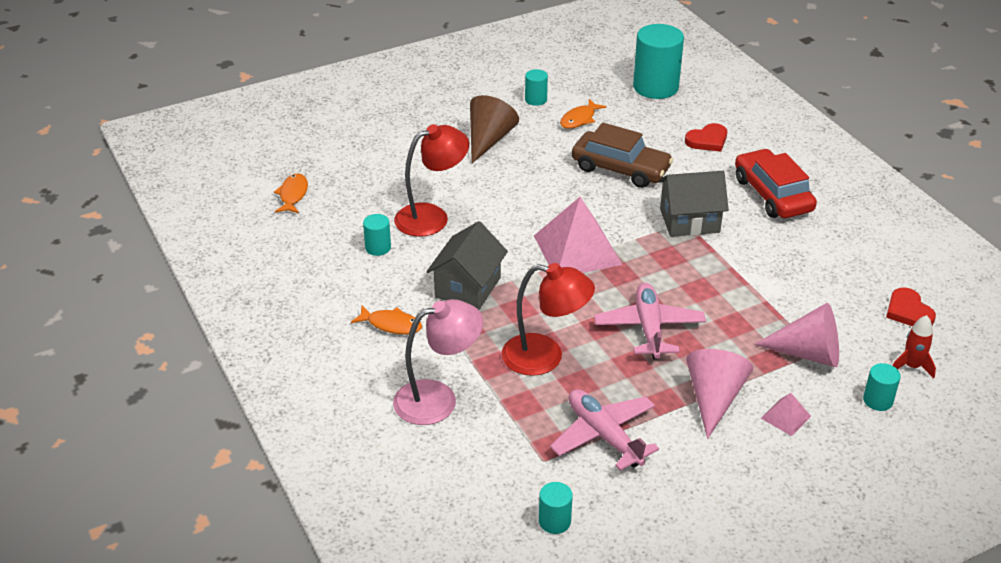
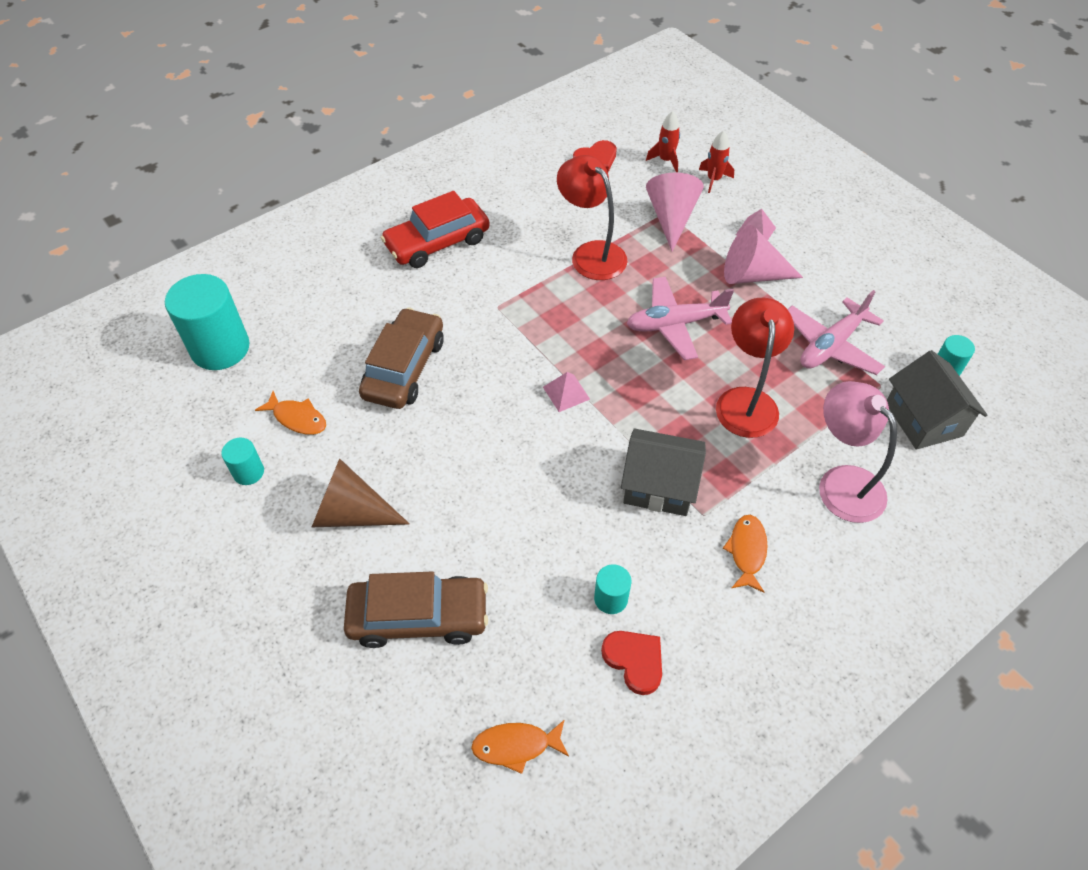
camera: 100 degrees left, 15 degrees up
red lamp [394,124,469,237] -> red lamp moved to [557,155,627,280]
pink pyramid [534,197,622,273] -> pink pyramid [543,372,590,412], size x0.45
grey house [658,171,729,237] -> grey house moved to [887,350,987,450]
red heart [685,123,727,152] -> red heart moved to [601,631,662,695]
turquoise cylinder [863,363,901,411] -> red rocket [699,130,734,193]
none -> brown car [344,572,488,648]

